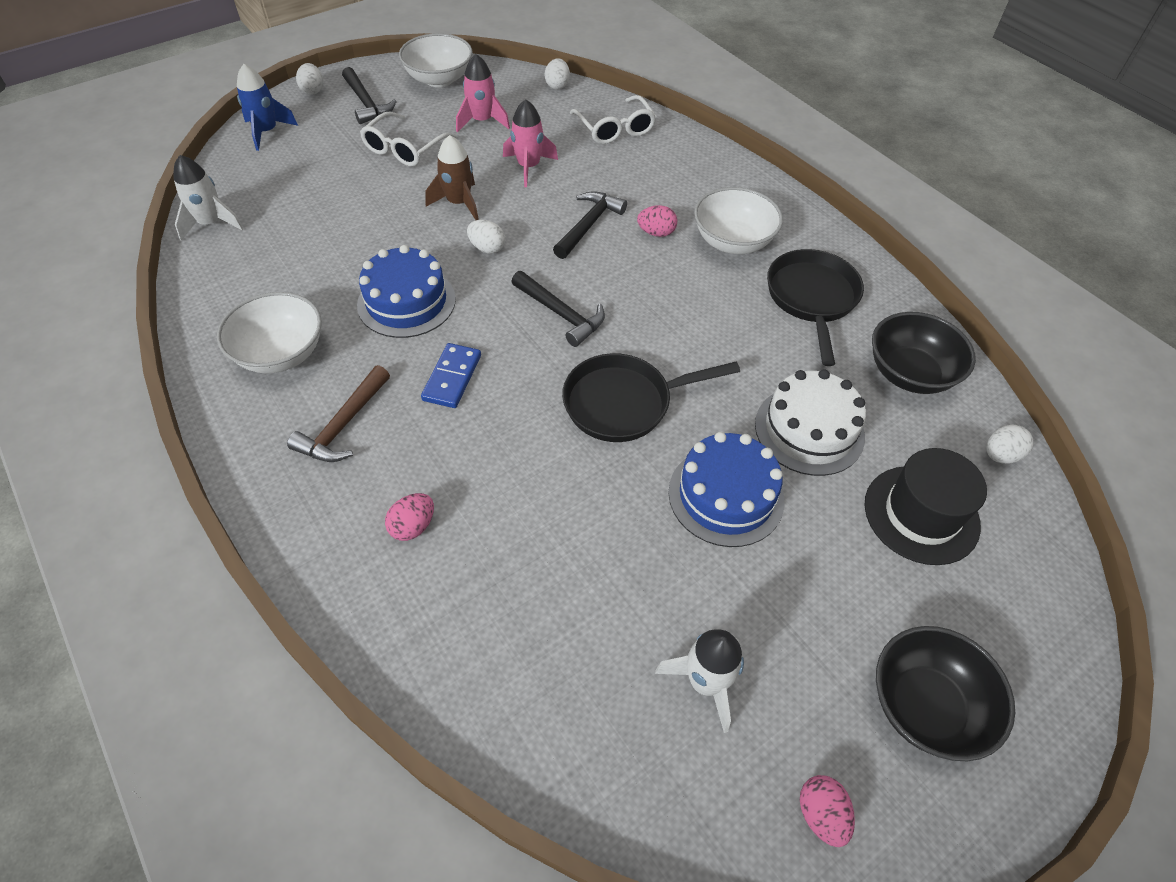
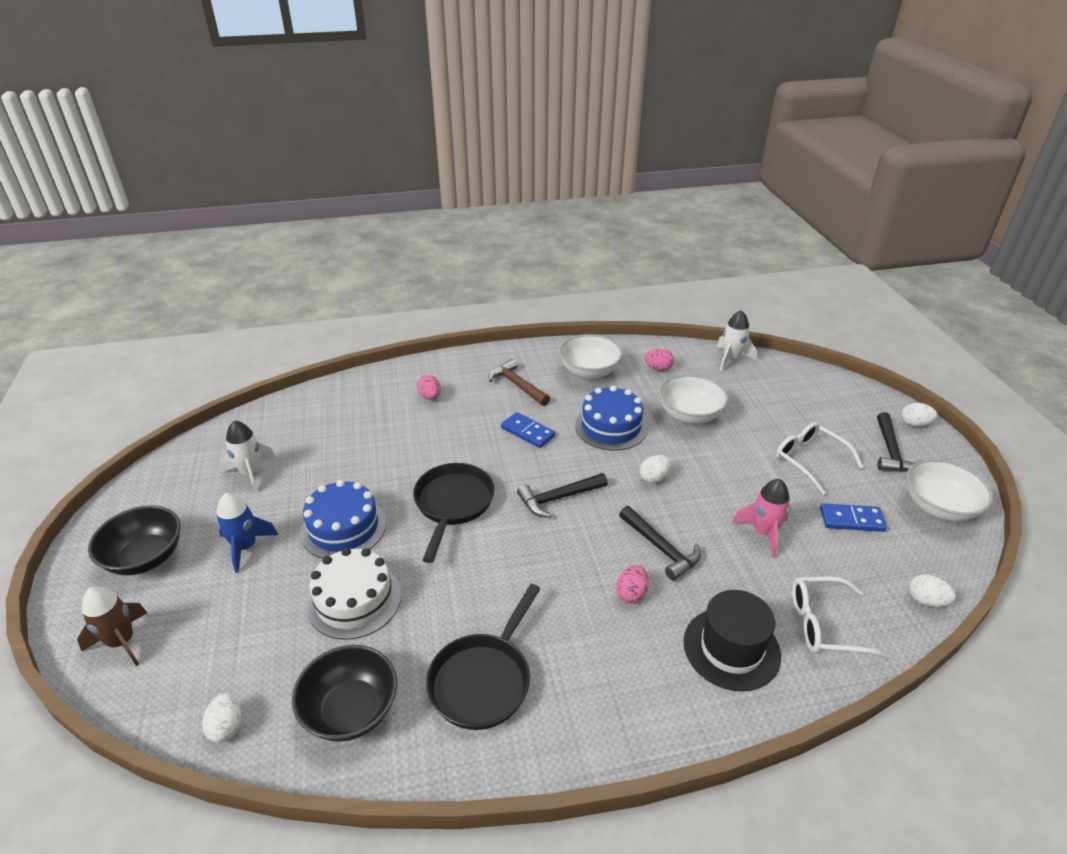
camera: 115 degrees right, 15 degrees down
blue rocket [237,64,298,151] -> blue rocket moved to [216,493,278,573]
black hammer [342,67,397,124] -> black hammer turned 75 degrees counterclockwise [877,412,922,472]
brown rocket [425,135,479,220] -> brown rocket moved to [77,586,147,666]
pink rocket [456,54,510,132] -> blue domino [820,503,887,532]
white bowl [694,187,783,254] -> white bowl moved to [659,374,728,424]
black pan [767,249,864,366] -> black pan turned 90 degrees clockwise [426,584,541,730]
pink egg [800,775,855,847] -> pink egg moved to [645,349,674,371]
black hat [864,448,987,565] -> black hat moved to [684,590,781,691]

